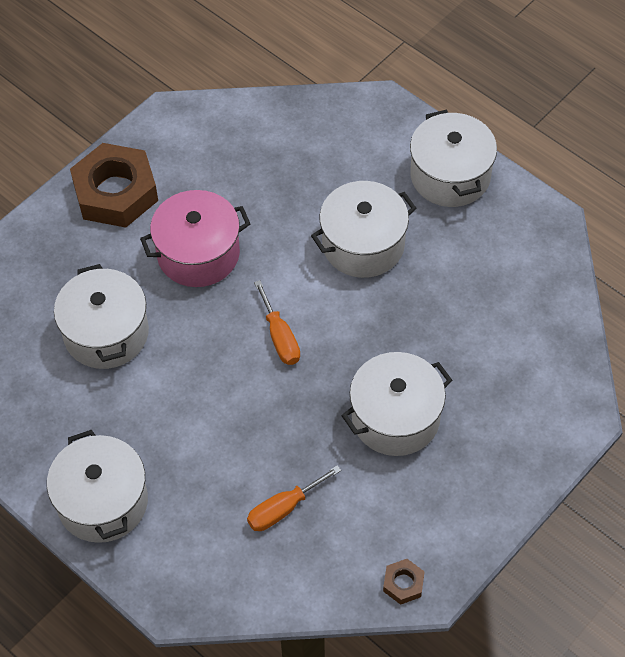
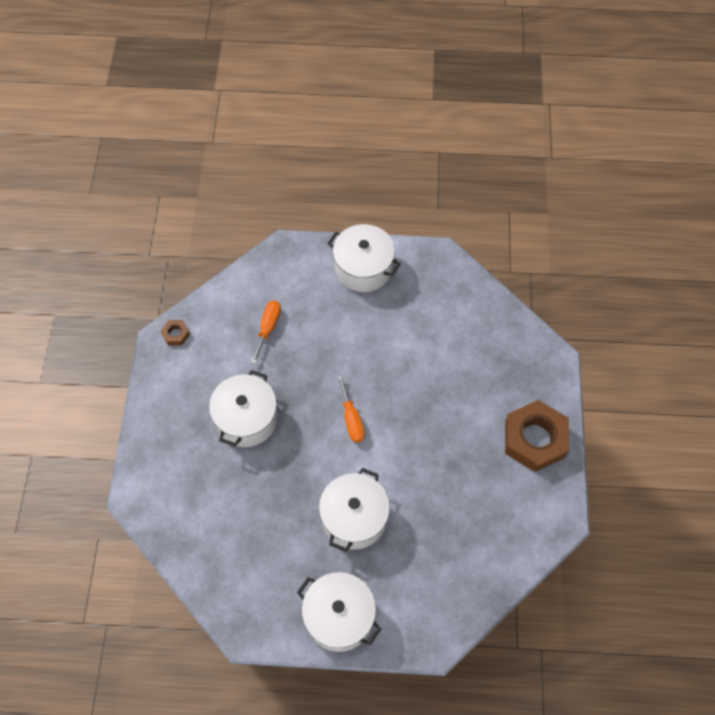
camera: 140 degrees right, 5 degrees up
white pot [54,264,149,369] -> none
pink pot [140,190,250,287] -> none
orange screwdriver [254,280,300,365] -> orange screwdriver turned 135 degrees counterclockwise [338,375,365,442]

